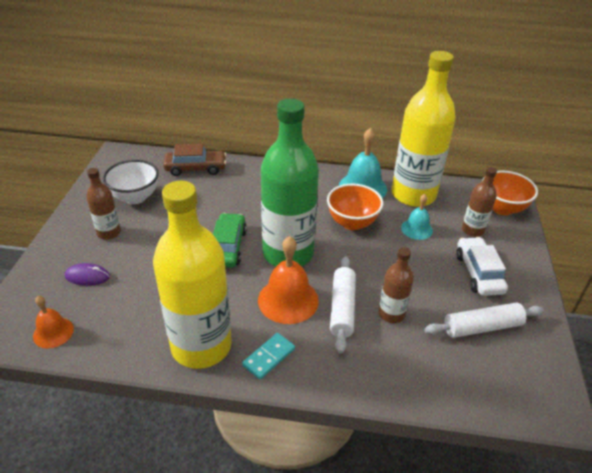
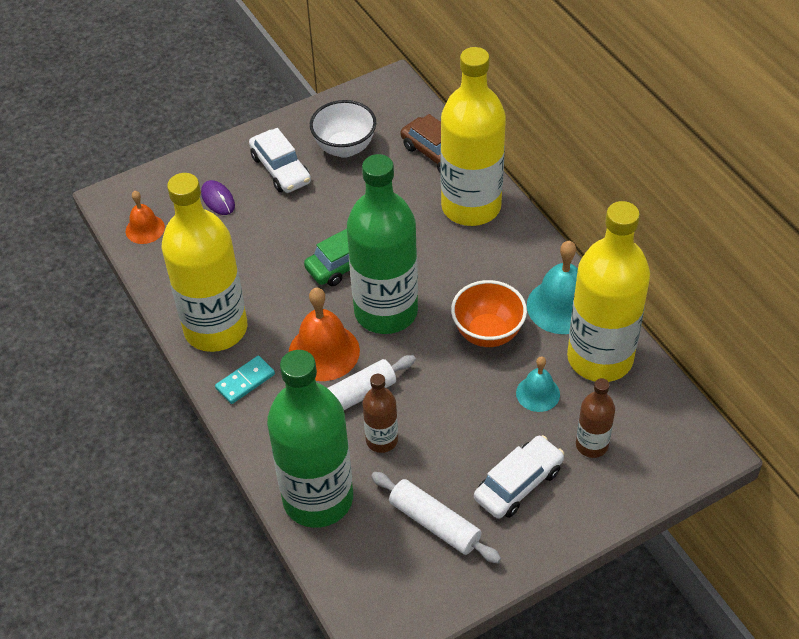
camera: 55 degrees right, 10 degrees up
brown bottle [86,168,121,240] -> white car [249,128,311,193]
turquoise domino [242,333,295,379] -> turquoise domino turned 45 degrees counterclockwise [215,356,275,404]
orange bowl [482,171,538,215] -> none
none -> green bottle [267,350,353,528]
none -> yellow bottle [441,47,506,226]

